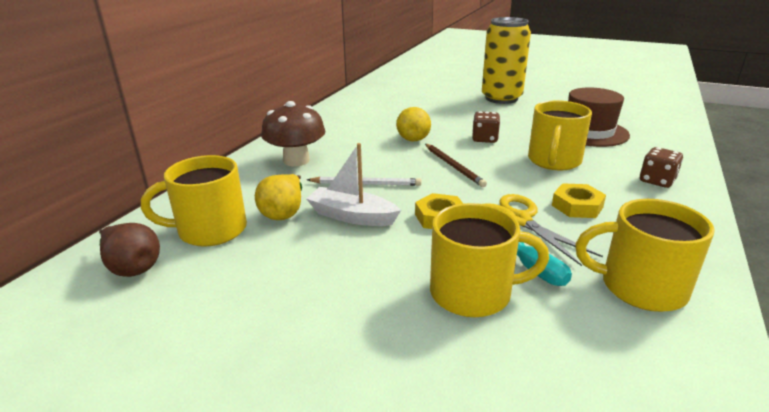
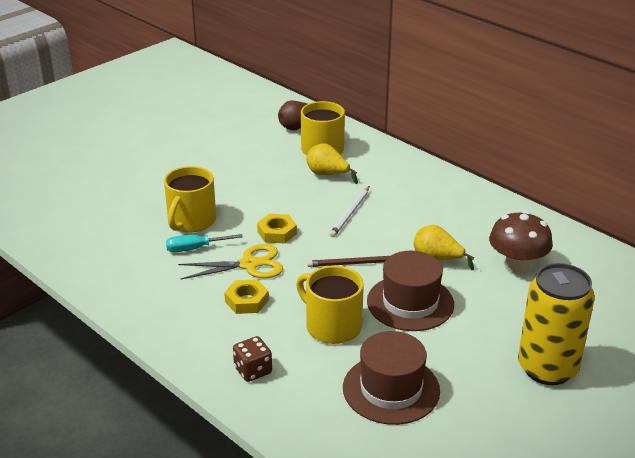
camera: 110 degrees right, 5 degrees up
brown mushroom [261,101,326,166] -> brown mushroom moved to [489,211,553,273]
white boat [306,143,401,226] -> none
brown dice [472,111,500,143] -> brown hat [367,251,454,331]
yellow mug [575,199,715,312] -> none

